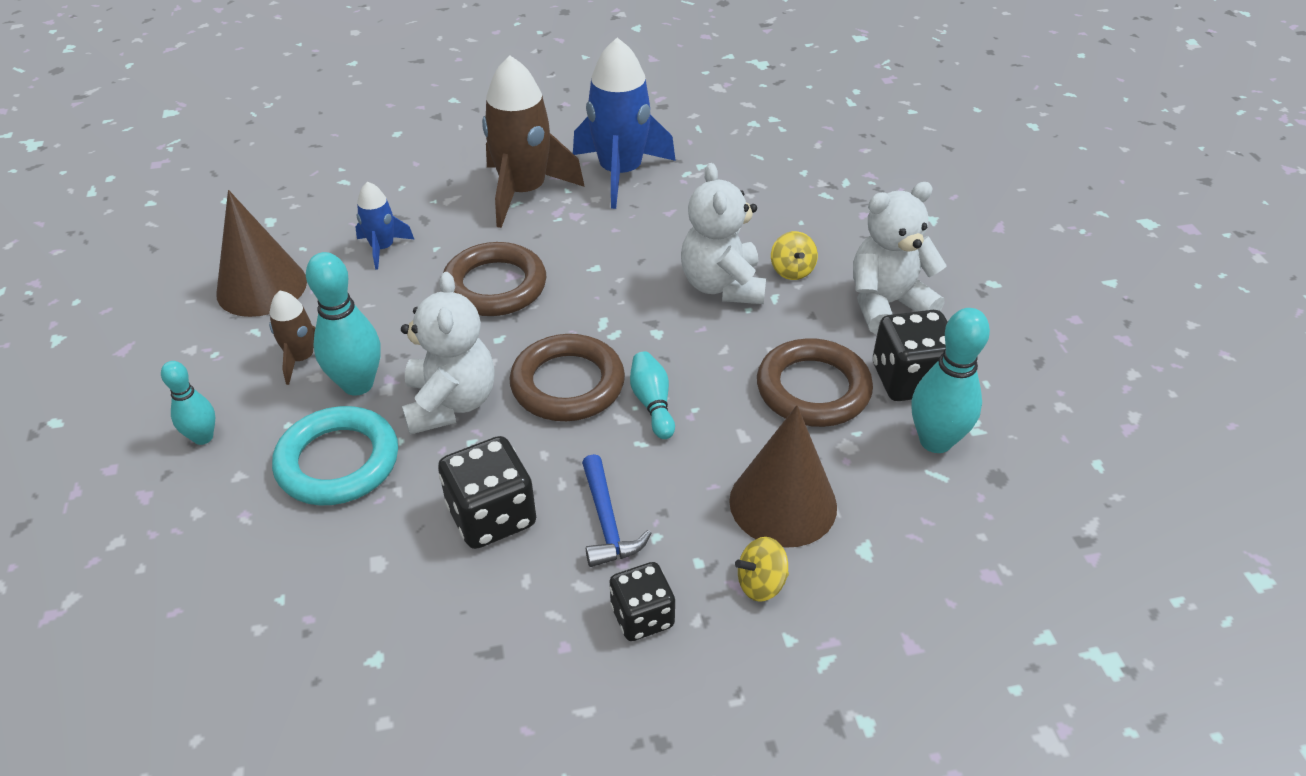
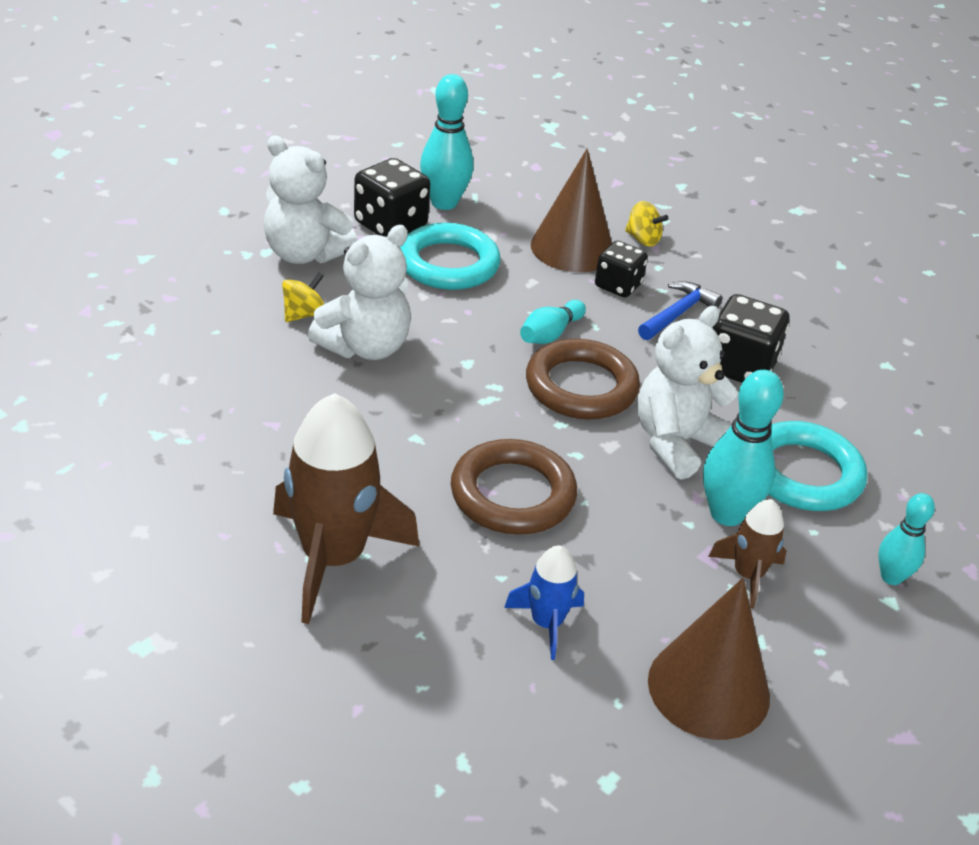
camera: 130 degrees left, 5 degrees down
blue rocket [573,38,676,209] -> none
black dice [610,562,675,641] -> black dice moved to [595,241,648,298]
brown ring [757,338,873,427] -> turquoise ring [400,223,500,290]

